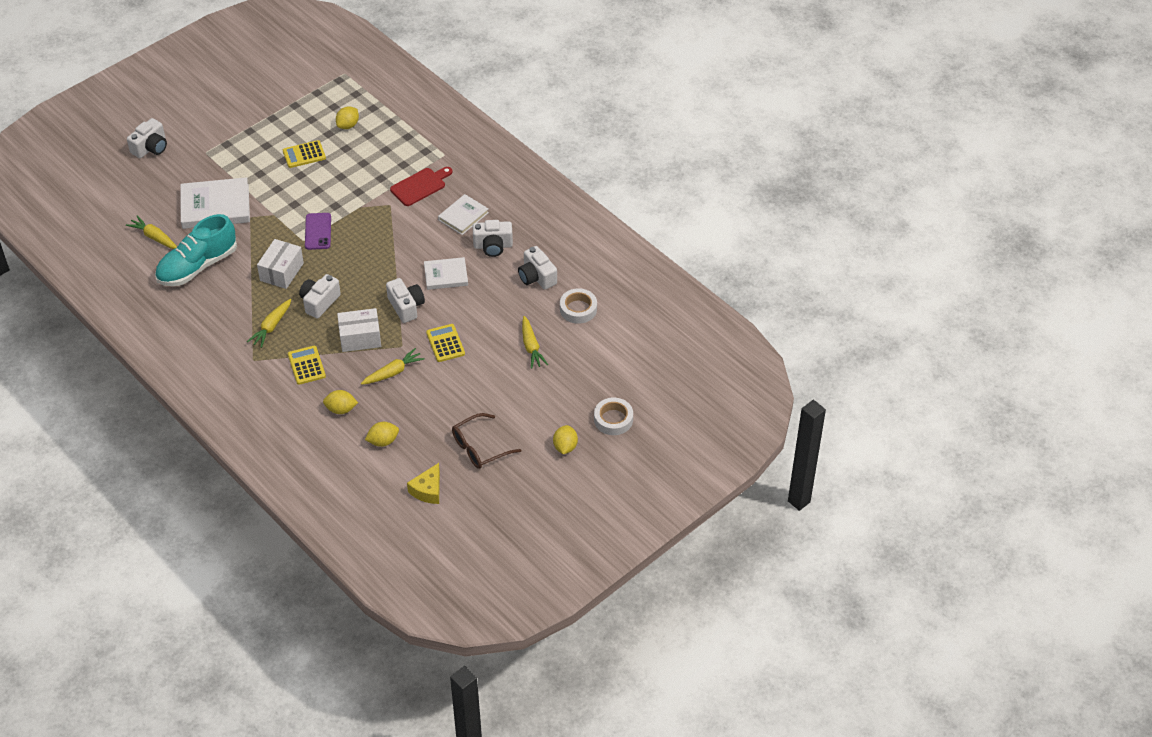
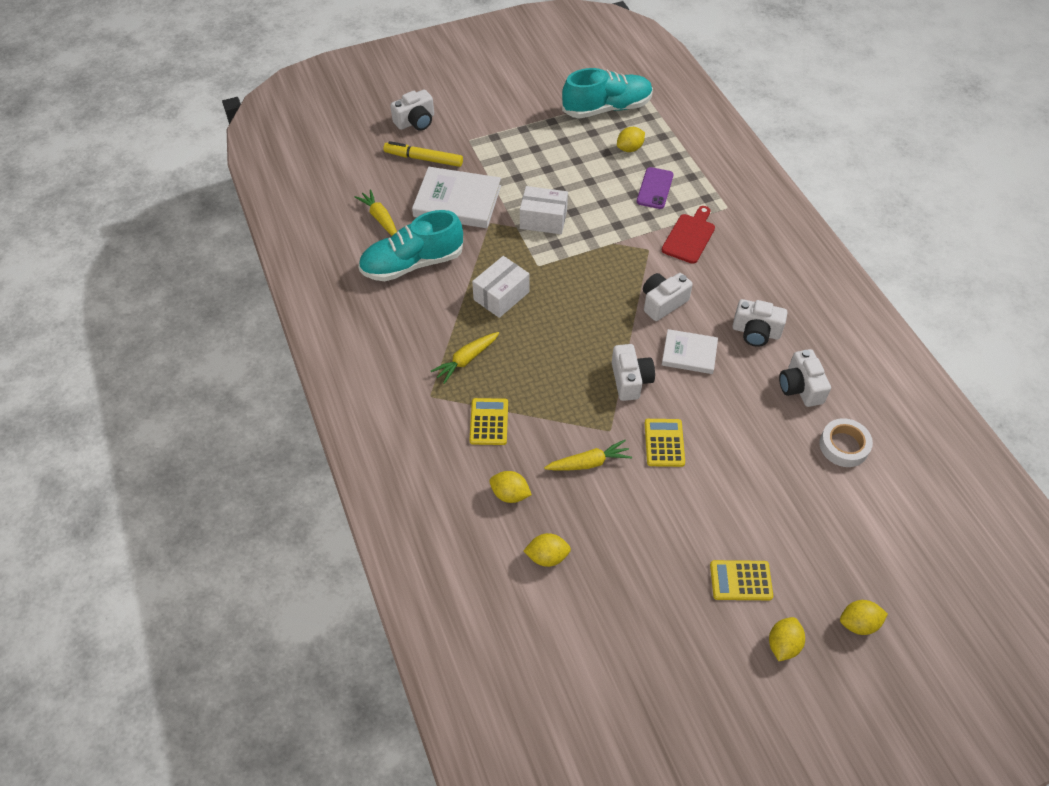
camera: 20 degrees right, 5 degrees up
yellow calculator [283,140,326,168] -> yellow calculator moved to [710,560,773,600]
white camera [299,274,341,319] -> white camera moved to [643,273,693,321]
purple phone [305,213,331,250] -> purple phone moved to [637,167,674,209]
white box [337,308,381,352] -> white box moved to [520,186,568,234]
red cutting board [390,167,453,206] -> red cutting board turned 45 degrees counterclockwise [662,206,715,264]
yellow cheese [407,463,440,504] -> none
white book [438,194,489,235] -> none
brown glasses [452,413,521,469] -> none
yellow carrot [522,316,548,369] -> none
white tape [594,398,633,435] -> yellow lemon [840,600,888,635]
none -> yellow marker [383,141,463,167]
none -> turquoise shoe [562,68,653,118]

